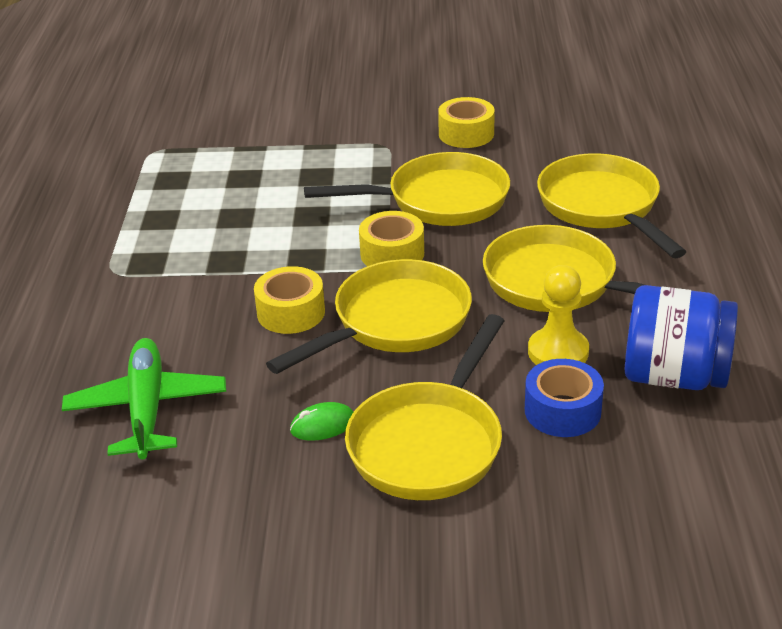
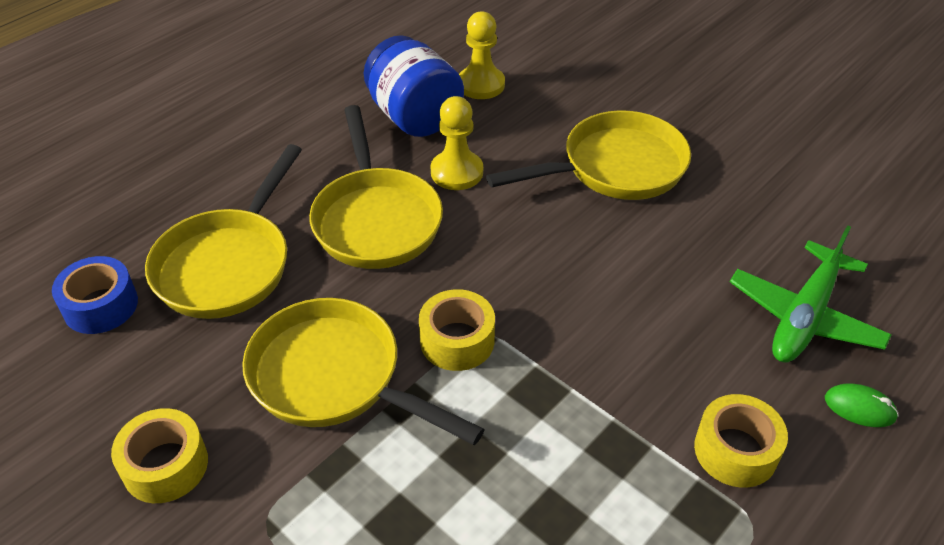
camera: 140 degrees left, 10 degrees up
yellow tape [254,266,325,334] -> yellow tape moved to [694,394,788,487]
yellow pan [266,259,472,374] -> none
green mouse [290,402,353,441] -> green mouse moved to [825,383,899,427]
blue tape [525,359,604,437] -> blue tape moved to [52,256,138,334]
none -> yellow pawn [459,11,505,99]

